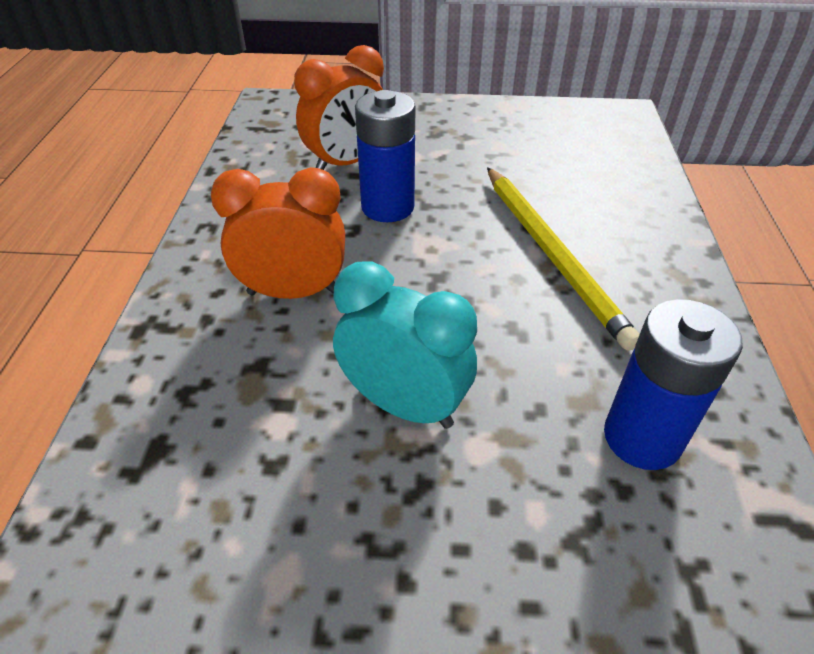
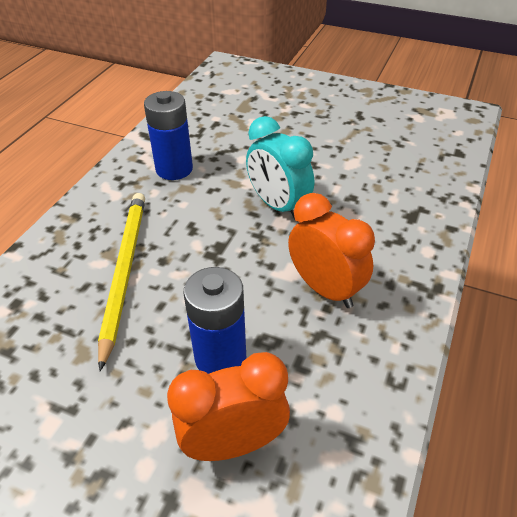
camera: 160 degrees left, 0 degrees up
orange clock [211,167,345,299] -> orange clock turned 150 degrees counterclockwise [288,193,375,308]

